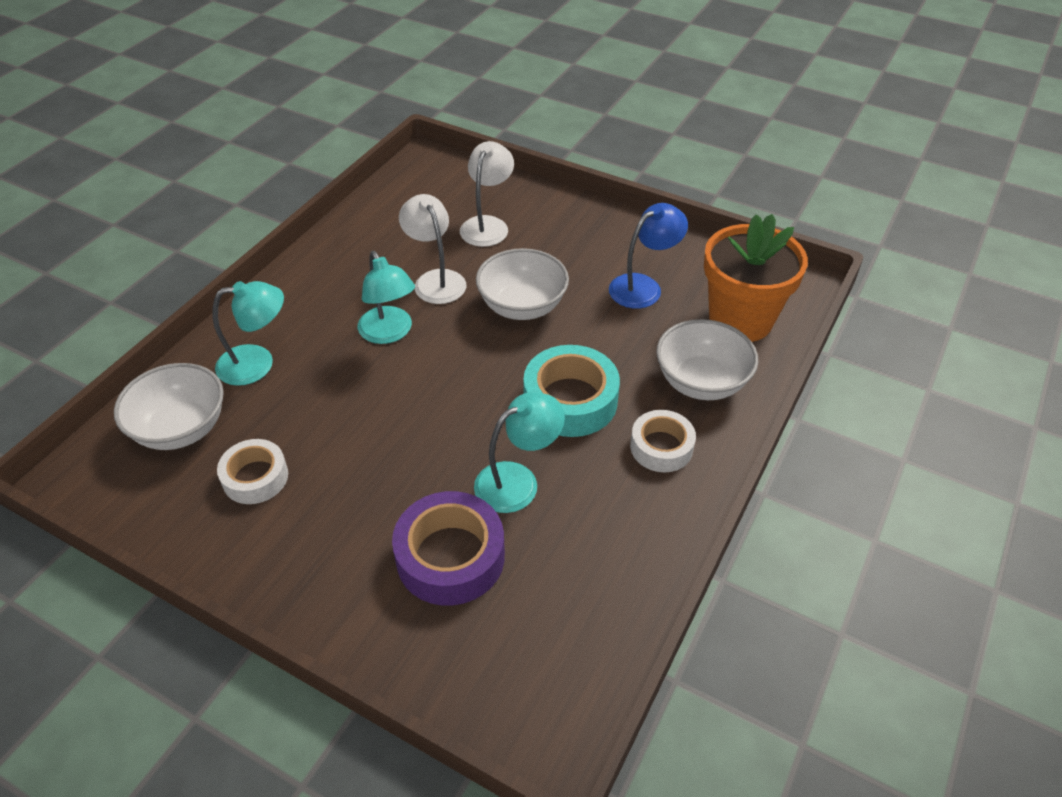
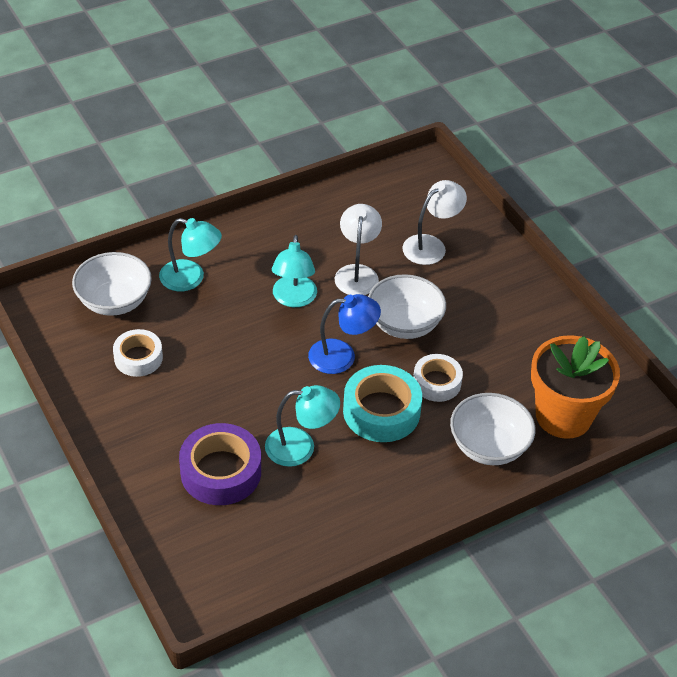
camera: 30 degrees right, 0 degrees up
blue lamp [609,203,688,309] -> blue lamp moved to [308,294,381,374]
white tape [630,410,696,472] -> white tape moved to [413,354,463,402]

